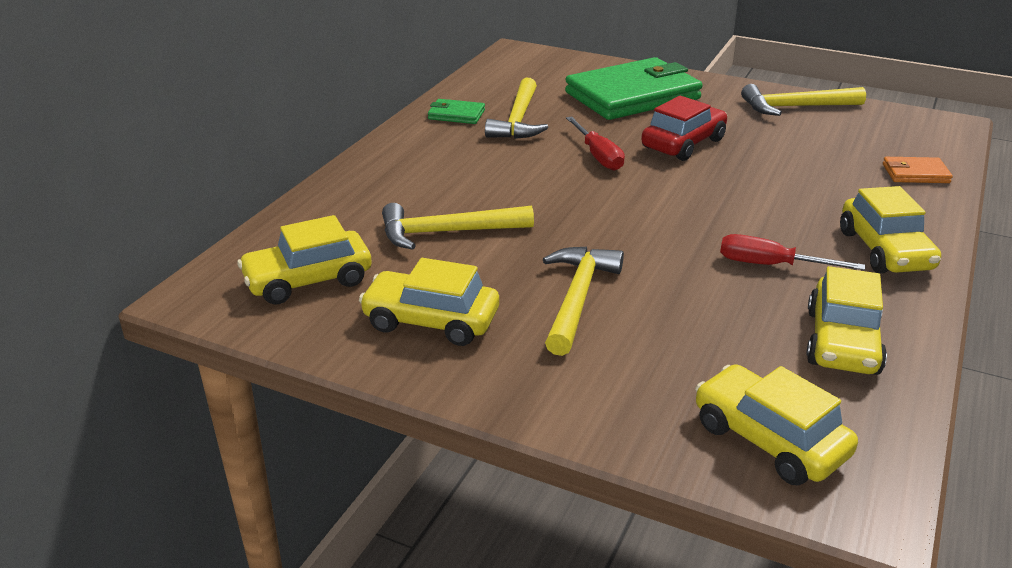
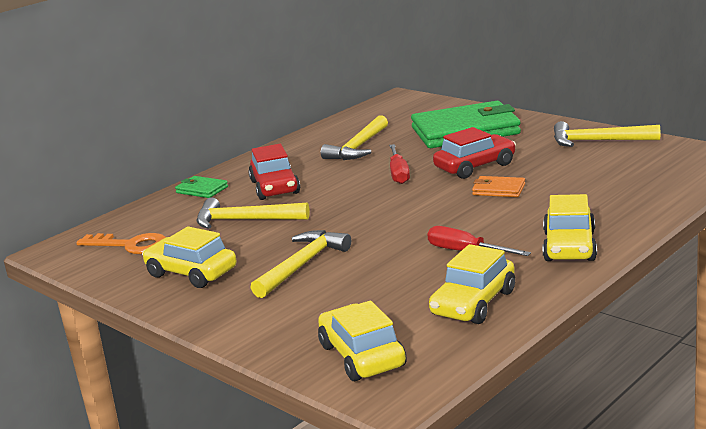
camera: 20 degrees right, 10 degrees down
yellow car [237,215,372,305] -> orange key [76,233,166,254]
green wallet [428,99,485,124] -> green wallet moved to [175,176,228,198]
orange wallet [883,157,953,183] -> orange wallet moved to [472,176,525,197]
none -> red car [248,144,300,200]

